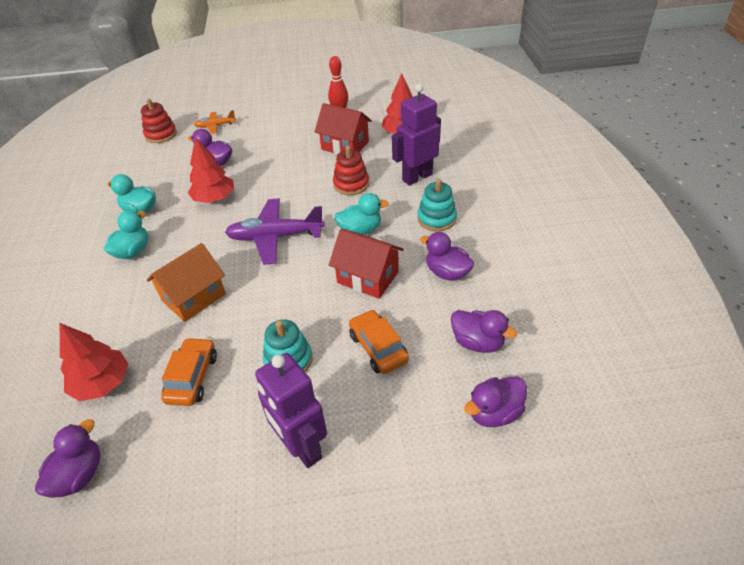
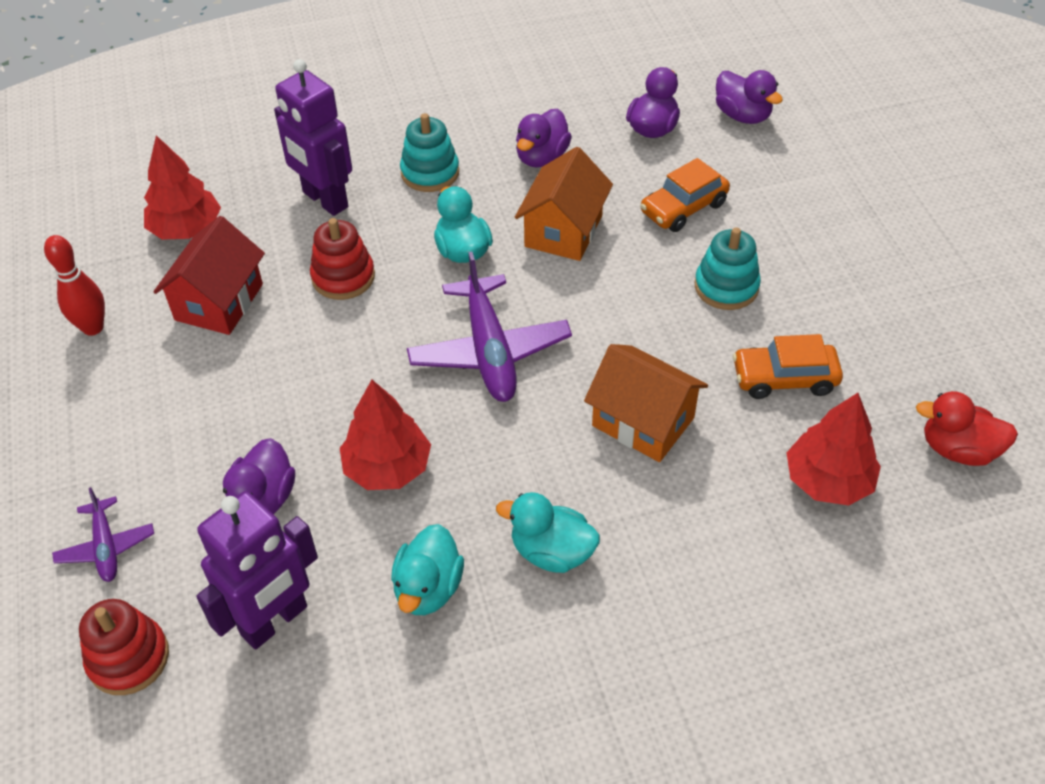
camera: 100 degrees left, 5 degrees up
purple duck [35,419,100,498] -> red duck [916,391,1018,466]
orange plane [194,110,236,134] -> purple plane [52,487,154,582]
purple robot [255,353,327,468] -> purple robot moved to [196,491,318,650]
red house [329,228,404,299] -> orange house [515,147,613,261]

